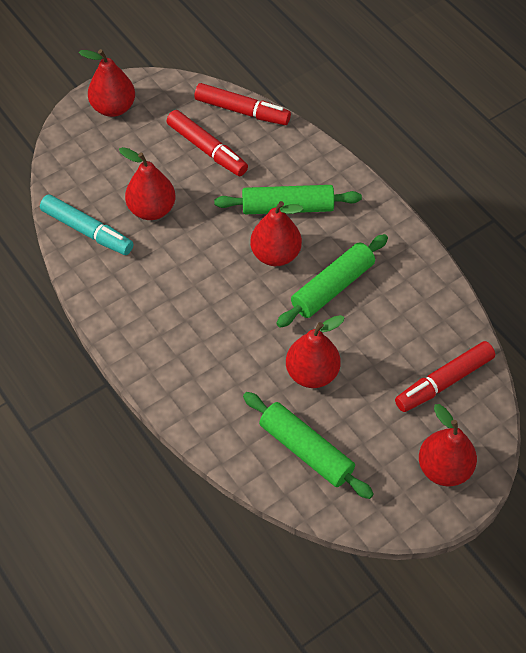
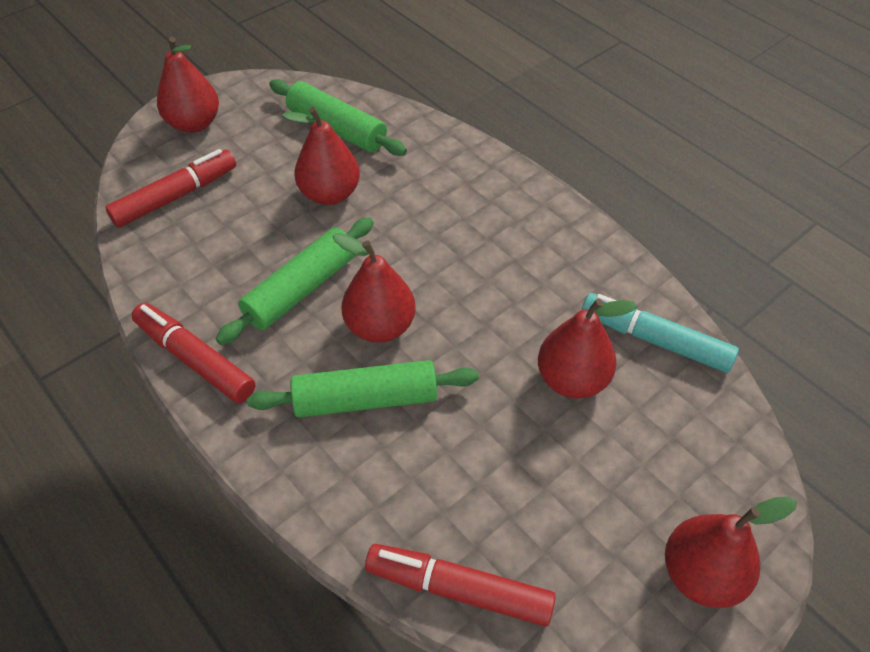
camera: 175 degrees right, 5 degrees down
red marker [166,110,248,176] -> red marker moved to [131,303,255,403]

